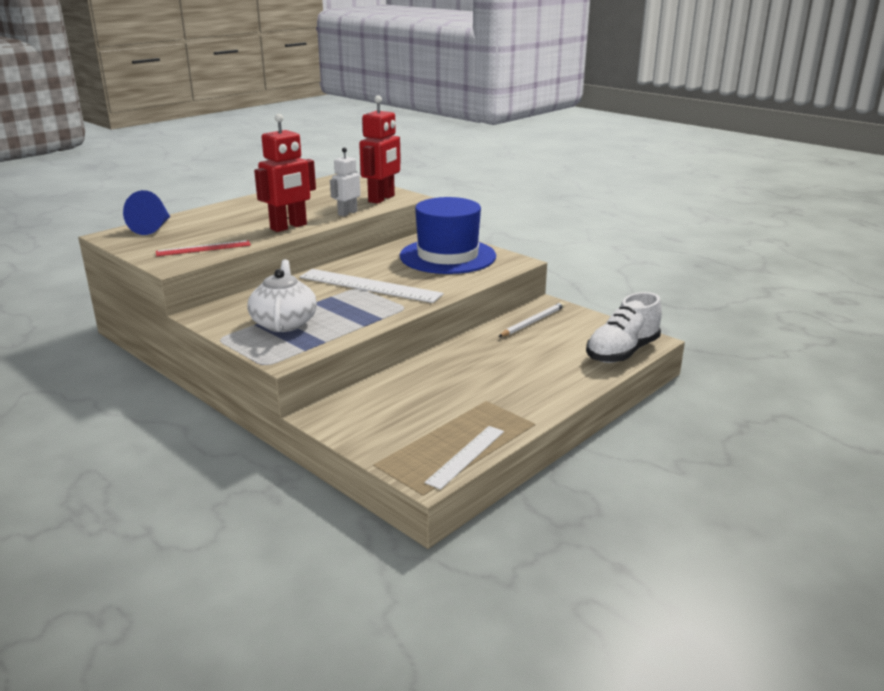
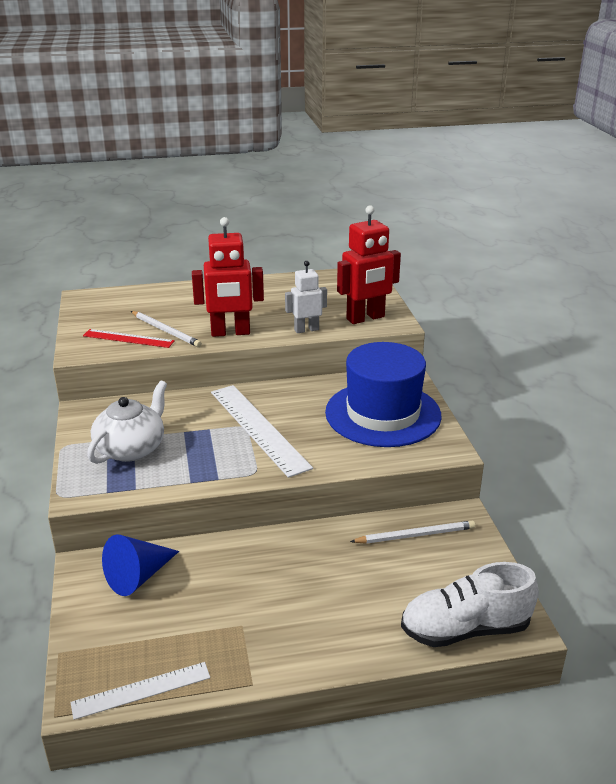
camera: 35 degrees right, 5 degrees up
blue cone [123,190,170,235] -> blue cone moved to [102,534,179,596]
none -> white pencil [131,311,202,347]

